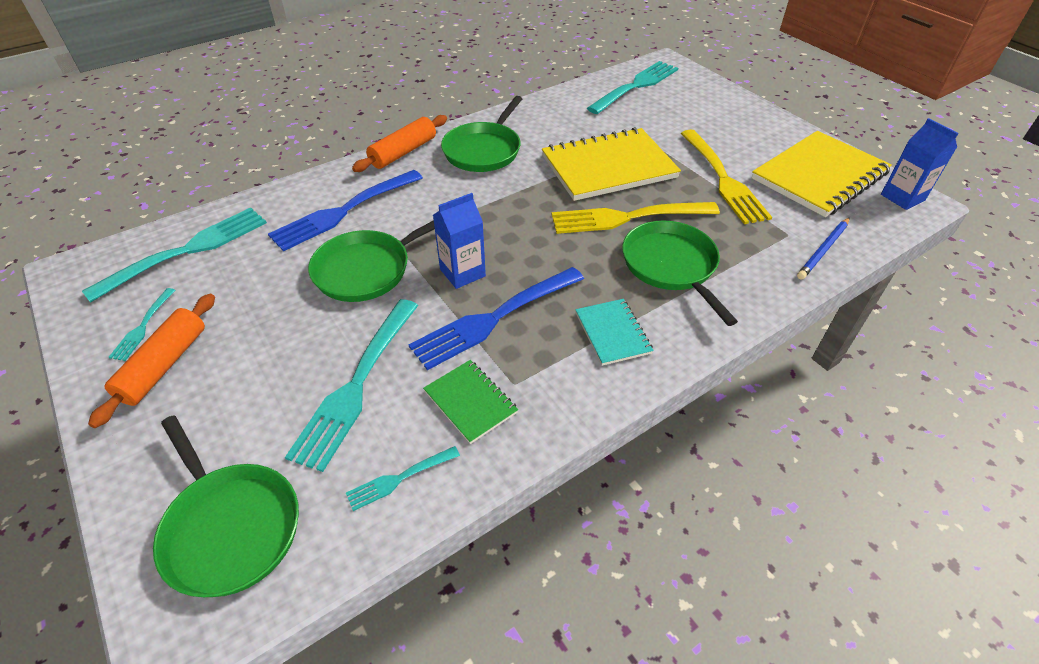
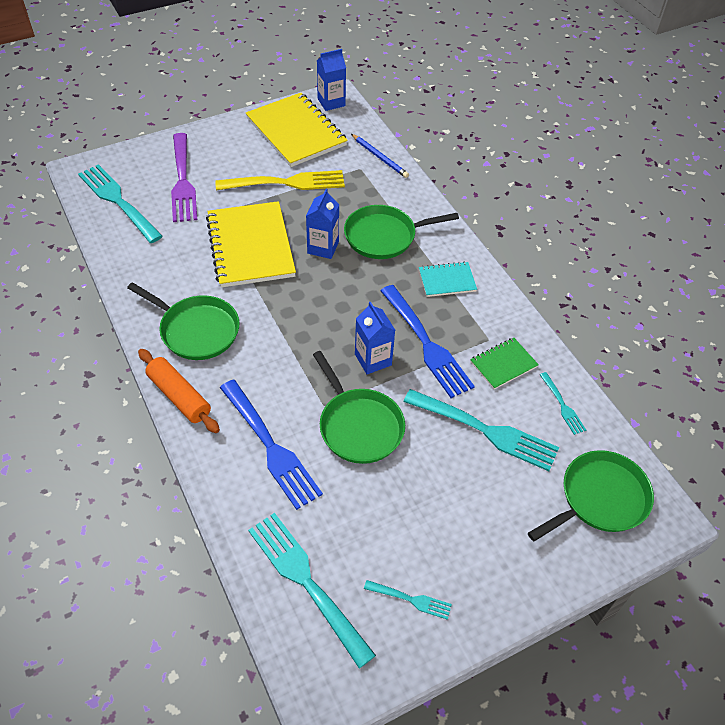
camera: 85 degrees left, 5 degrees up
orange rolling pin [88,294,215,428] -> none
yellow fork [552,202,720,234] -> blue carton [306,189,339,259]
none -> purple fork [171,133,197,222]

